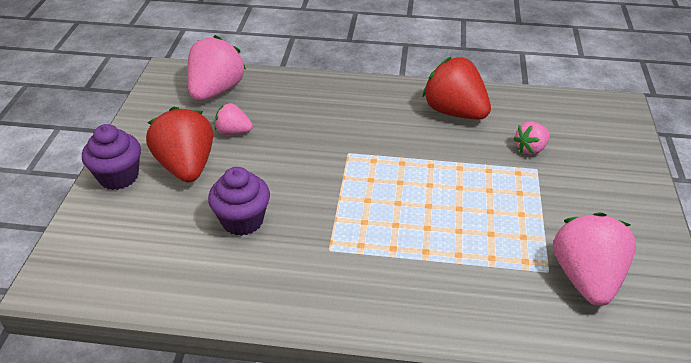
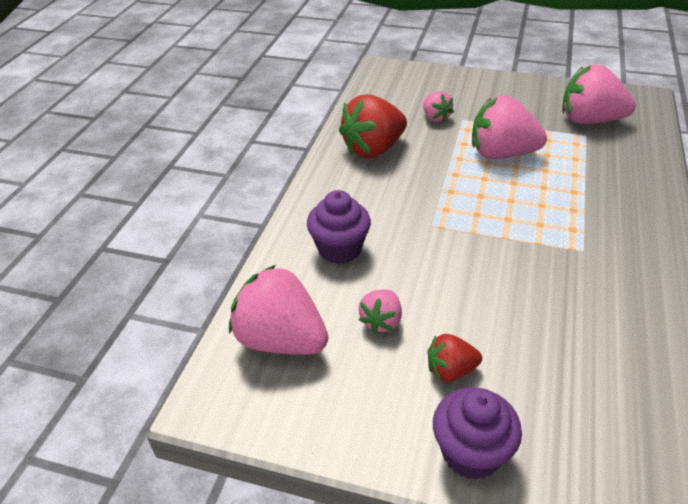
camera: 80 degrees left, 0 degrees up
red strawberry [146,106,213,182] -> red strawberry [428,334,482,382], size x0.53
purple cupcake [208,167,270,236] -> purple cupcake moved to [307,190,371,264]
none -> pink strawberry [472,96,547,159]

